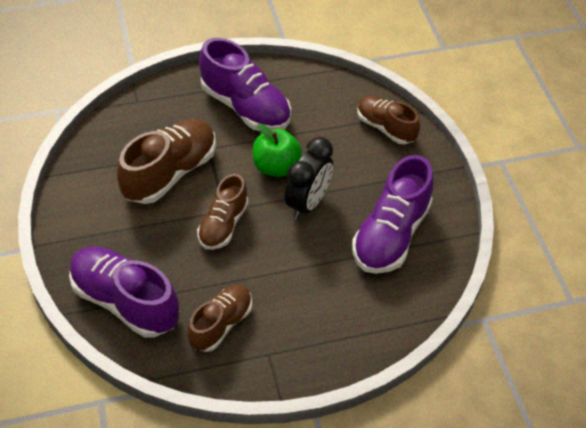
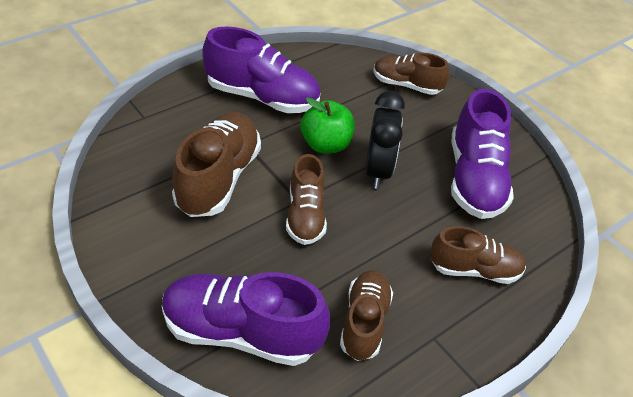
camera: 25 degrees left, 5 degrees down
none -> brown shoe [430,226,526,284]

